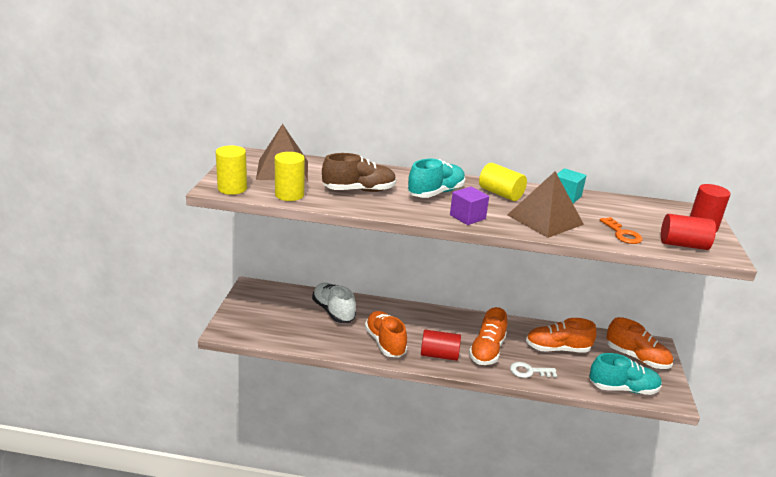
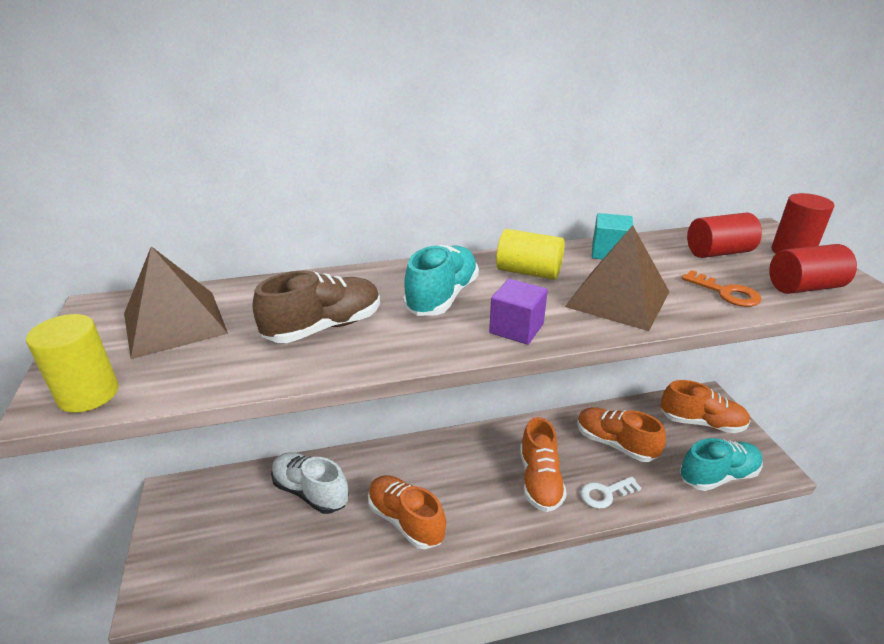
camera: 20 degrees left, 5 degrees up
yellow cylinder [275,152,305,201] -> none
red cylinder [421,330,461,361] -> red cylinder moved to [687,213,762,258]
orange shoe [526,318,597,353] -> orange shoe turned 60 degrees clockwise [577,407,666,462]

